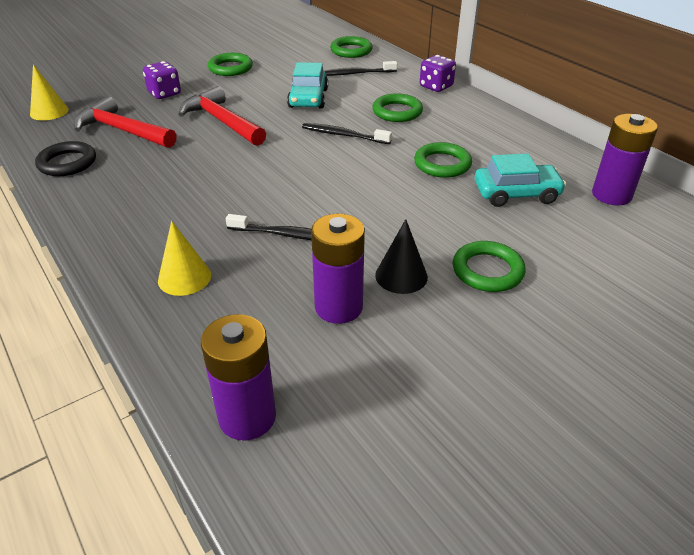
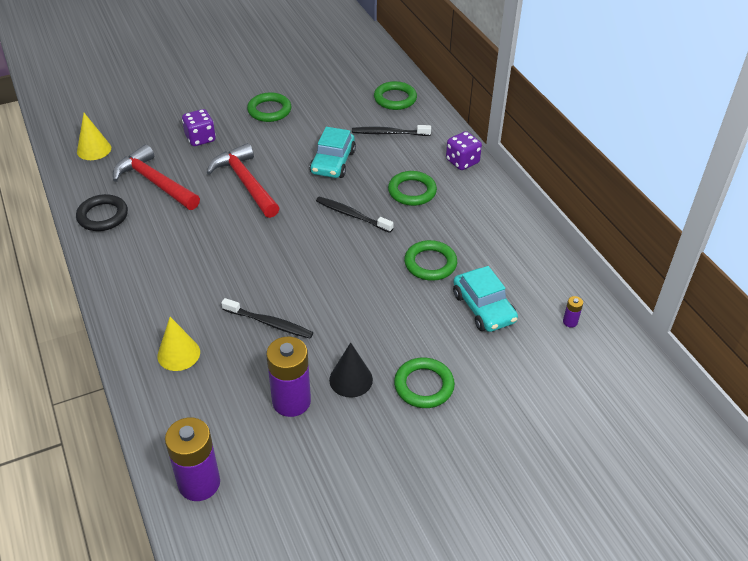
camera: 10 degrees right, 5 degrees up
turquoise car [475,154,566,207] -> turquoise car turned 60 degrees clockwise [453,266,518,332]
purple battery [592,114,658,205] -> purple battery [563,296,583,328], size x0.42

